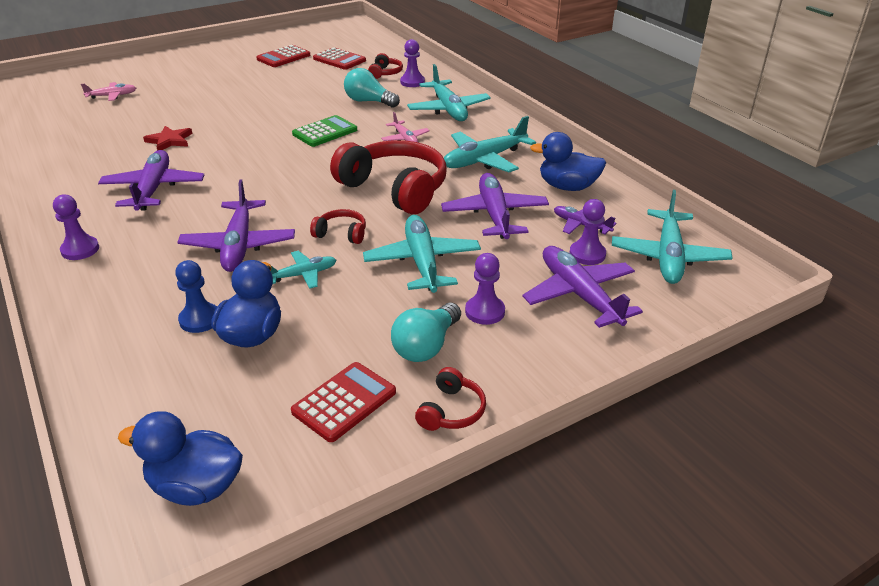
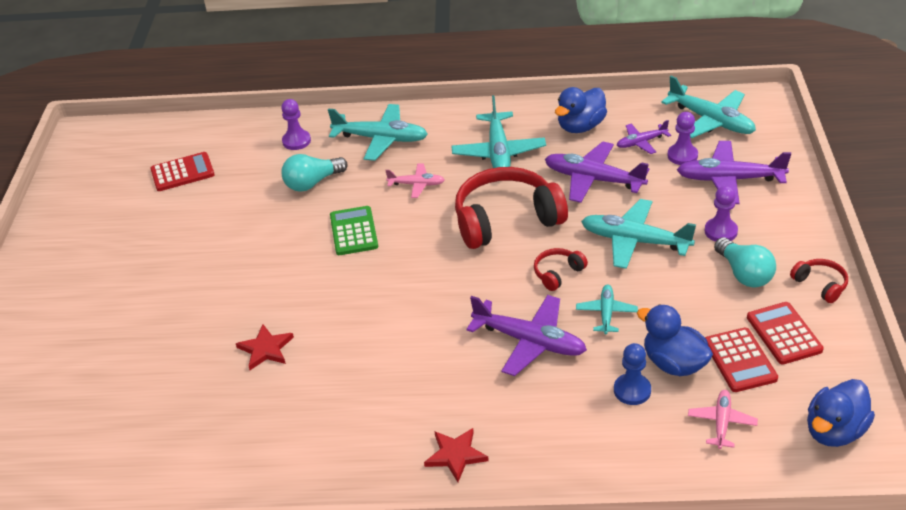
camera: 55 degrees left, 5 degrees up
purple pawn [53,194,99,260] -> red star [424,428,489,482]
pink plane [81,82,136,101] -> pink plane moved to [688,390,758,449]
purple plane [98,150,204,211] -> none
red calculator [256,45,310,67] -> red calculator moved to [705,328,778,392]
red headphones [368,53,403,79] -> none

